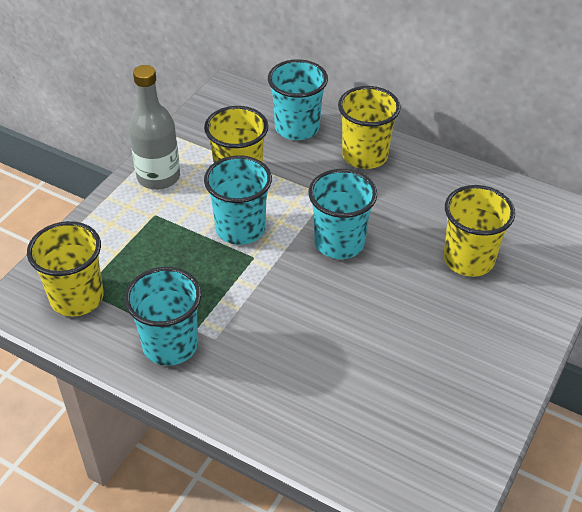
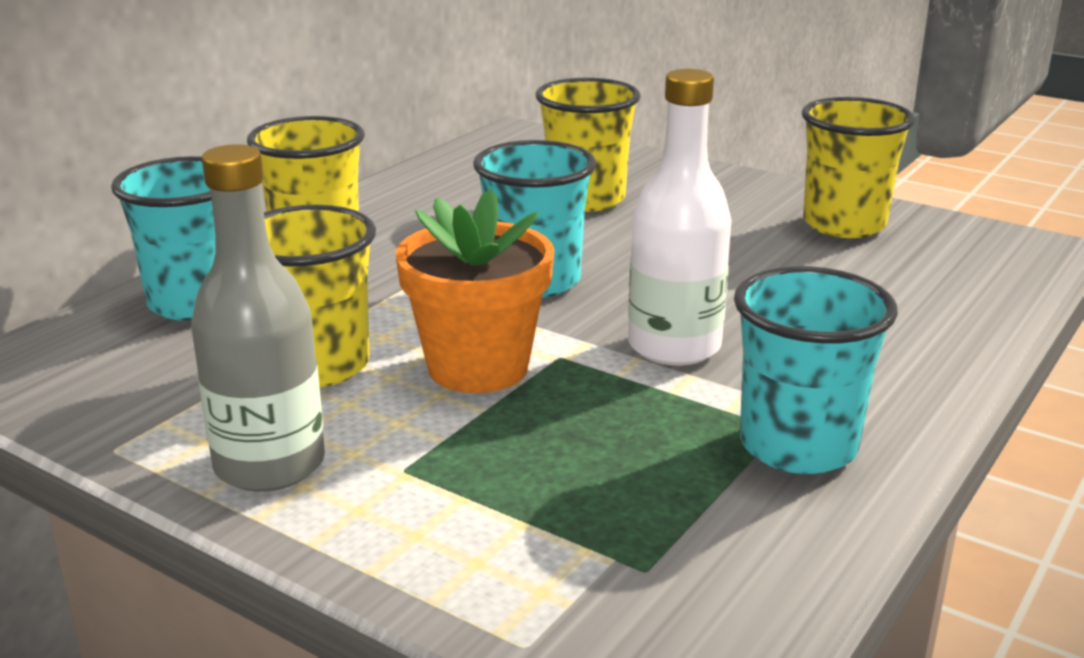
camera: 85 degrees left, 20 degrees down
yellow cup [27,221,104,316] -> yellow cup moved to [802,97,915,238]
turquoise cup [204,156,272,245] -> orange flower pot [396,189,554,393]
none -> white bottle [628,69,731,366]

